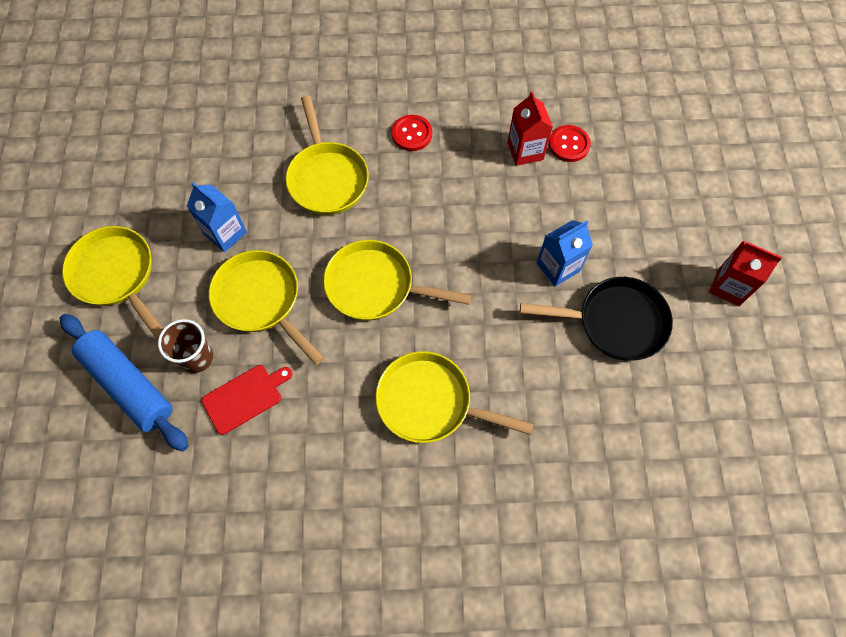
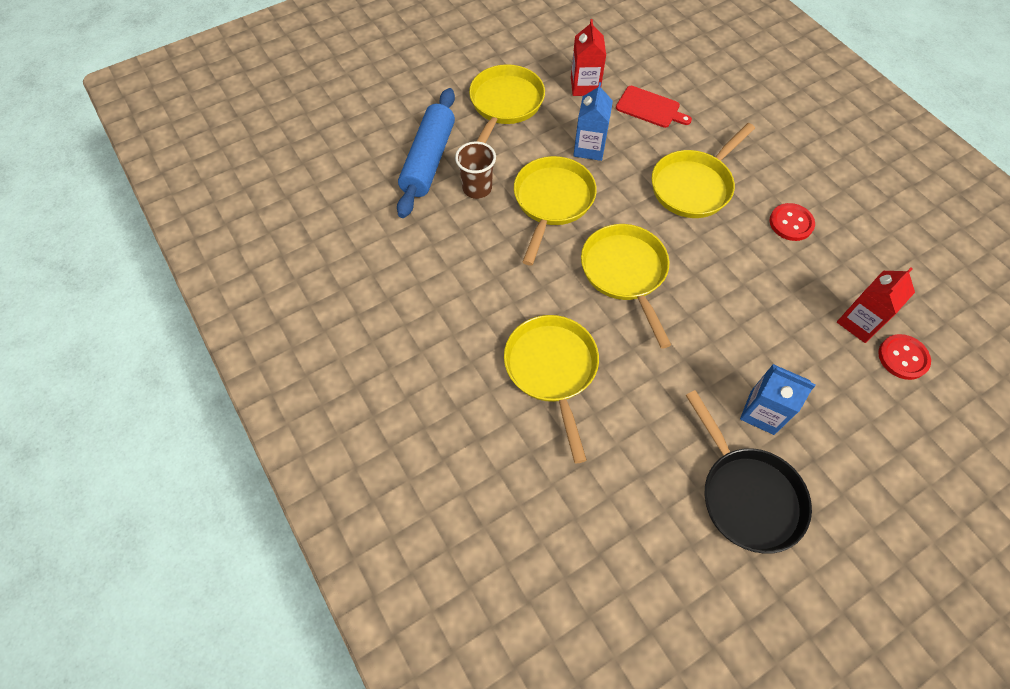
camera: 60 degrees right, 5 degrees down
red cutting board [201,365,293,435] -> red cutting board moved to [616,86,692,128]
red carton [709,241,782,306] -> red carton moved to [571,19,606,96]

